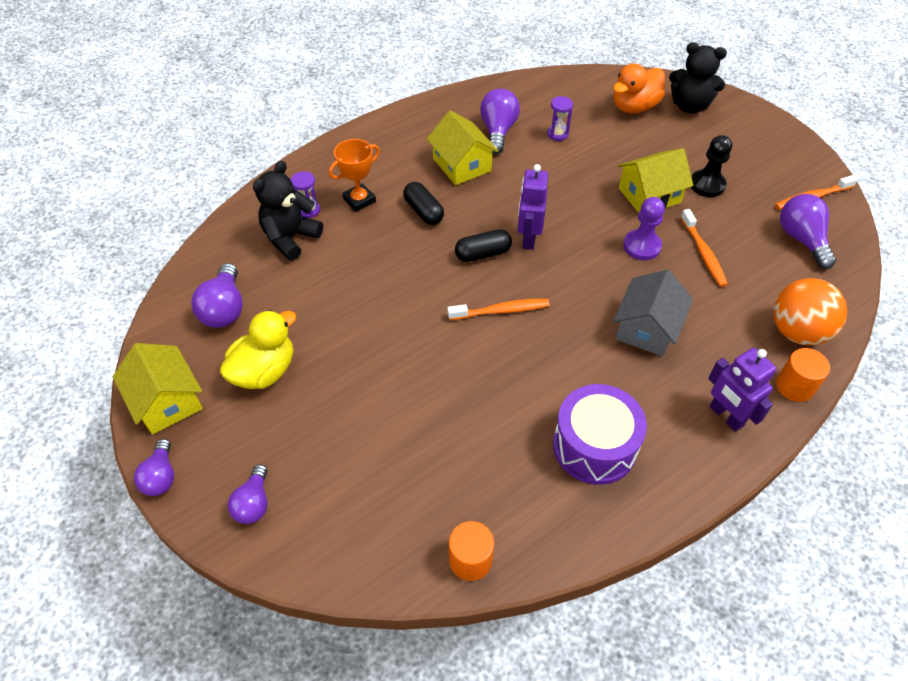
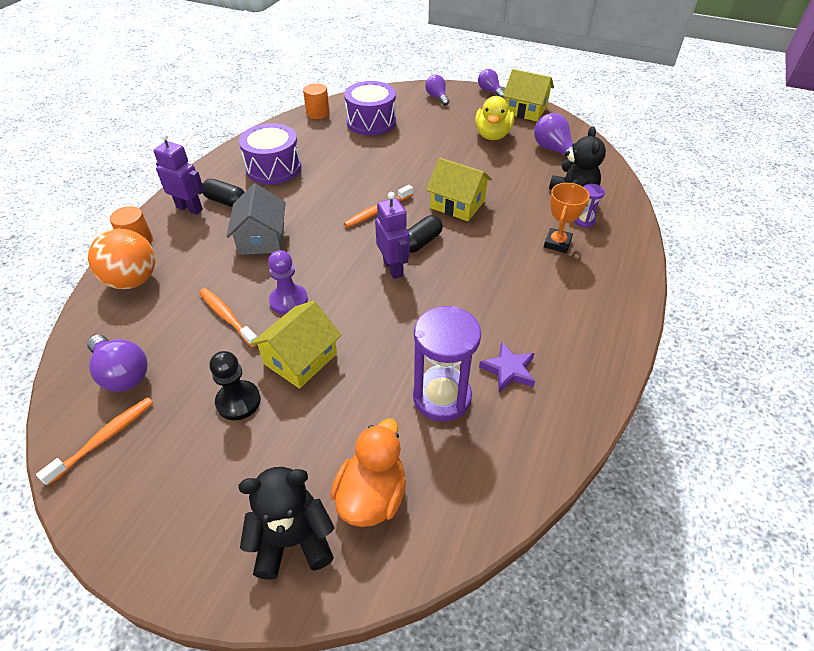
camera: 150 degrees right, 5 degrees down
black capsule [403,182,444,225] -> black capsule moved to [202,179,245,207]
yellow house [427,111,498,185] -> yellow house moved to [426,158,492,221]
purple light bulb [480,89,520,154] -> purple star [479,341,535,392]
purple hourglass [547,96,573,141] -> purple hourglass [413,306,481,422], size x2.09
none -> purple drum [344,81,396,135]

